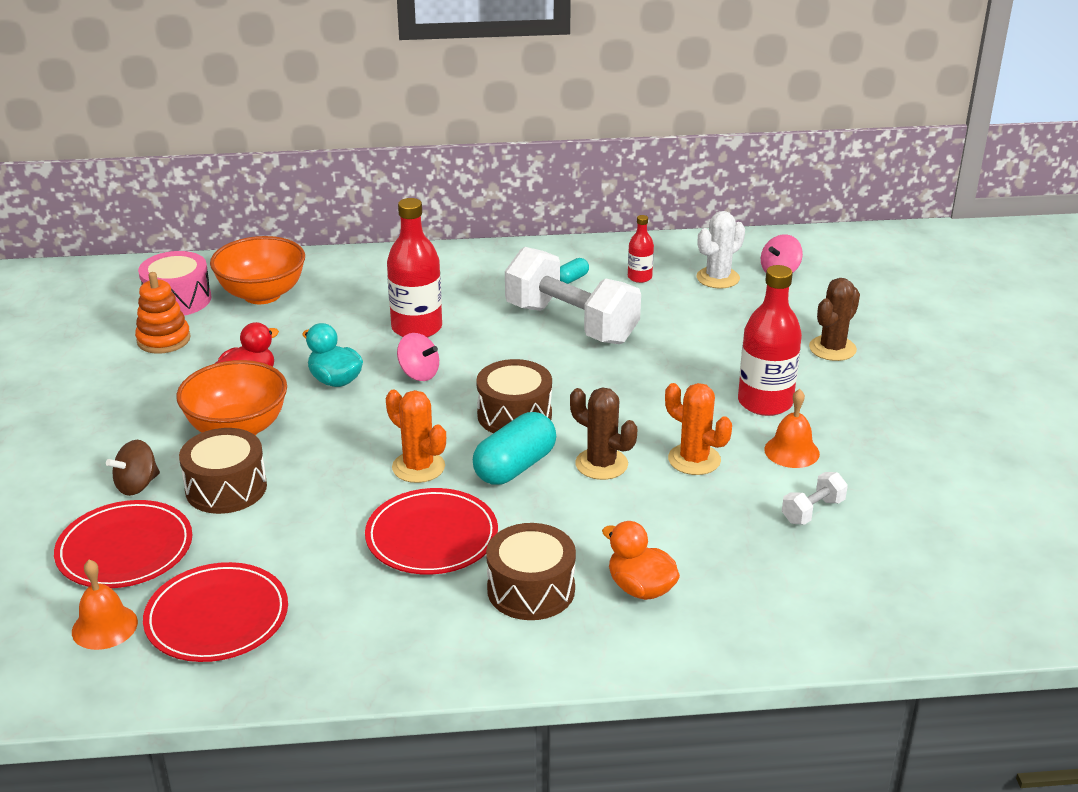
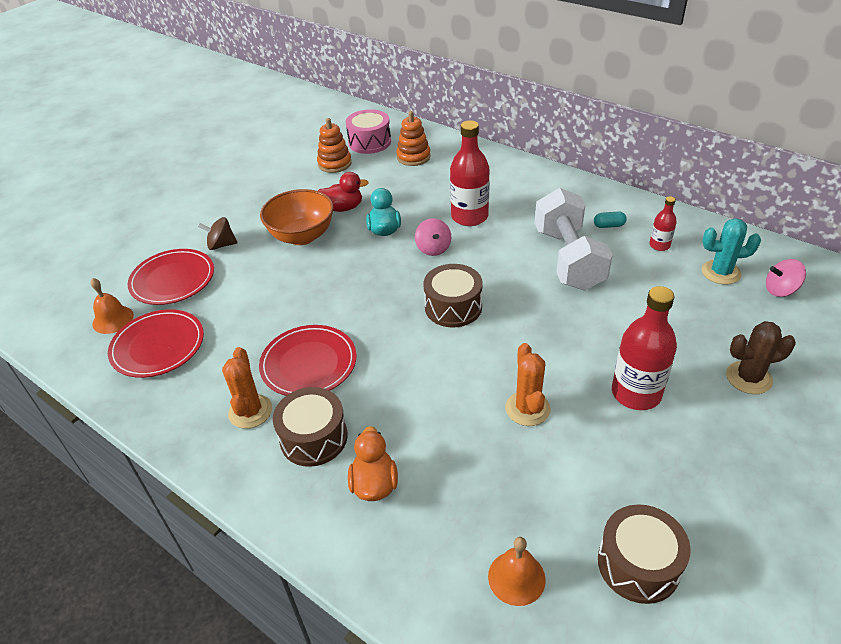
camera: 45 degrees right, 10 degrees up
brown drum [179,428,267,514] -> brown drum moved to [598,504,691,604]
orange bowl [210,236,305,304] -> orange stacking toy [396,111,431,166]
orange cactus [386,390,446,483] -> orange cactus moved to [222,347,272,429]
turquoise capsule [473,412,556,485] -> none
brown cactus [570,388,637,480] -> none
white cactus [696,211,745,289] -> turquoise cactus [702,218,761,285]
orange bell [764,389,820,468] -> orange bell moved to [488,537,546,606]
white dumbbell [782,472,848,525] -> none

